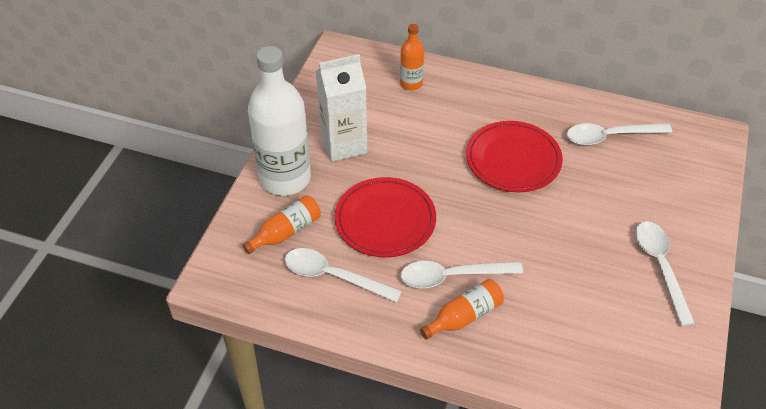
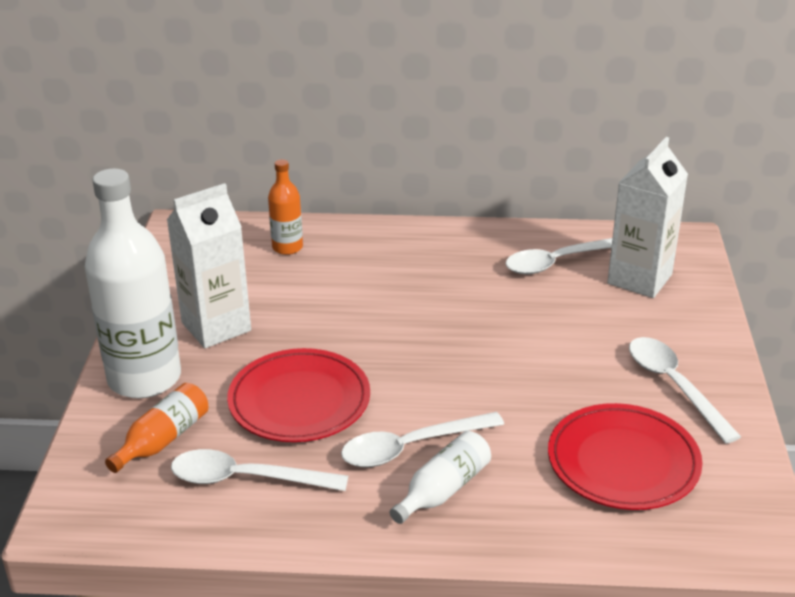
camera: 15 degrees left, 15 degrees down
orange bottle [420,279,504,340] -> white bottle [390,431,491,524]
red plate [466,121,563,192] -> red plate moved to [548,403,703,510]
none -> white carton [607,137,688,298]

